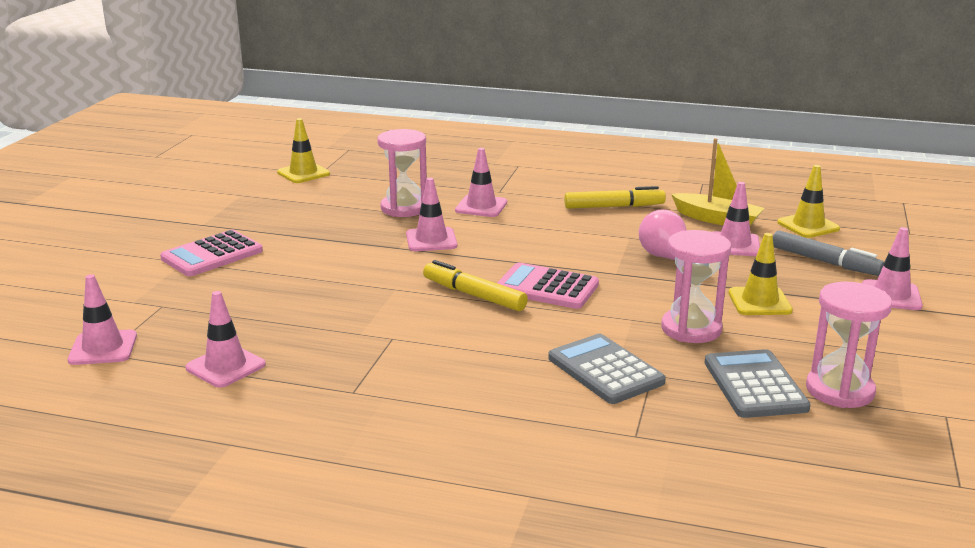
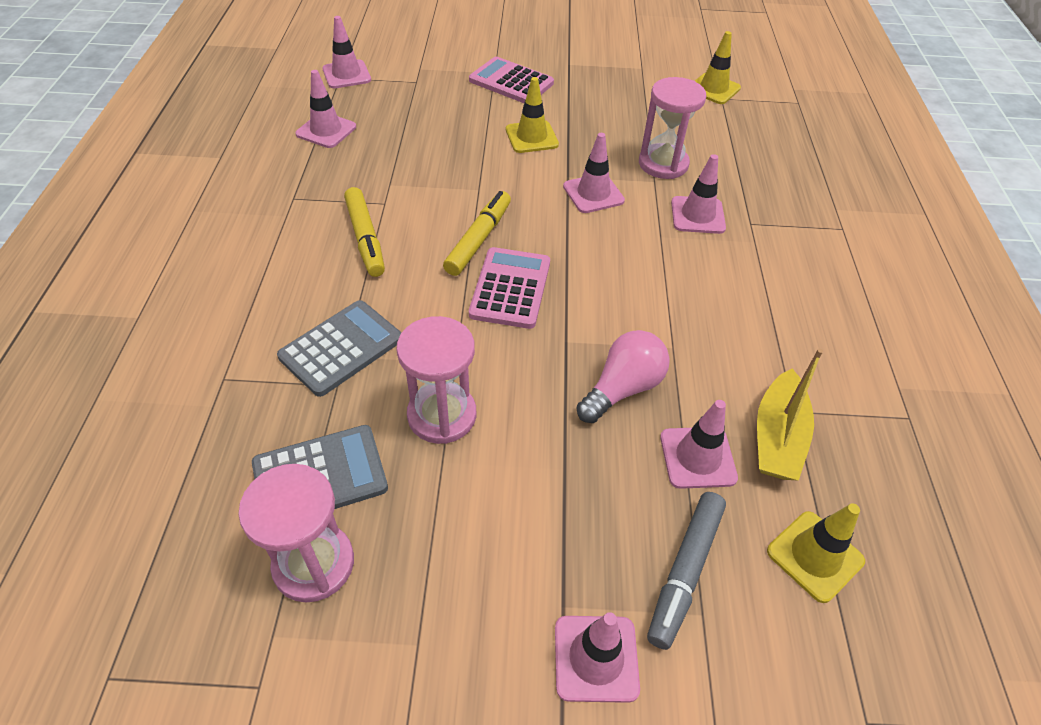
camera: 75 degrees right, 25 degrees up
yellow marker [564,186,666,209] -> yellow marker moved to [344,187,385,277]
yellow traffic cone [728,233,793,315] -> yellow traffic cone moved to [506,77,559,153]

